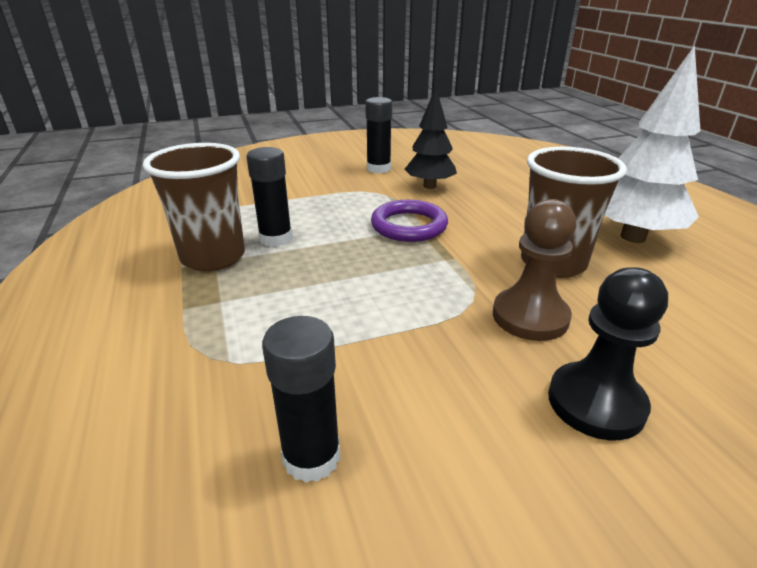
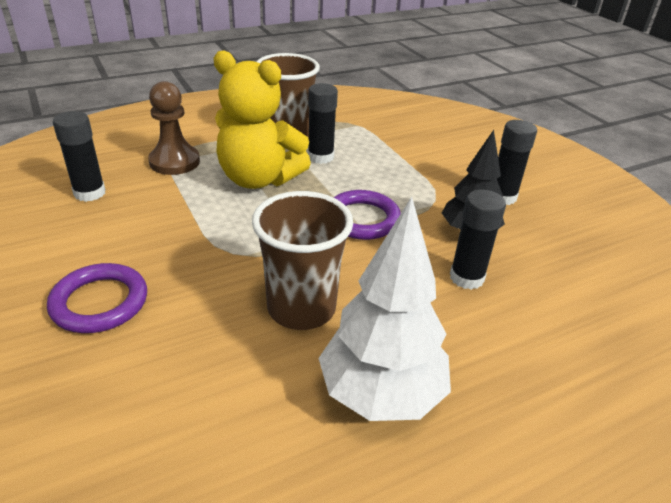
camera: 80 degrees right, 5 degrees up
brown pawn [493,199,577,341] -> brown pawn moved to [148,81,200,175]
black pawn [548,267,668,440] -> purple ring [47,263,147,333]
none -> yellow teddy bear [214,51,311,189]
none -> black glue stick [450,190,506,290]

